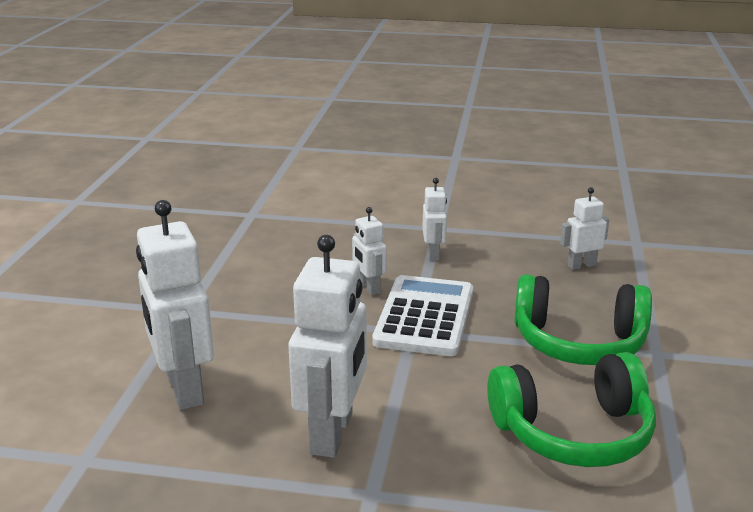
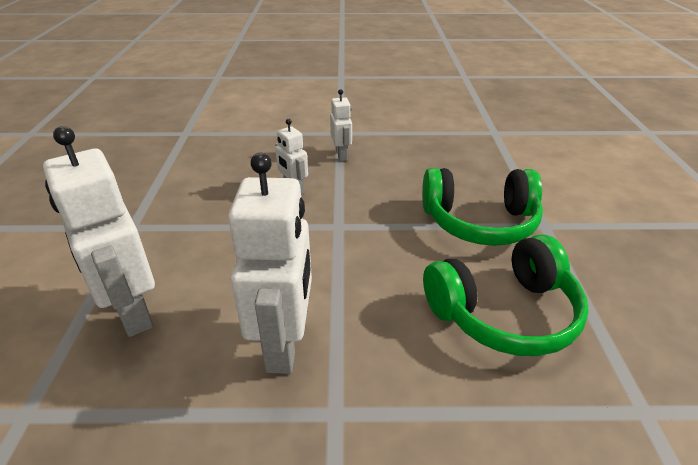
camera: 10 degrees left, 10 degrees up
white calculator [372,275,473,356] -> none
white robot [560,187,609,270] -> none

